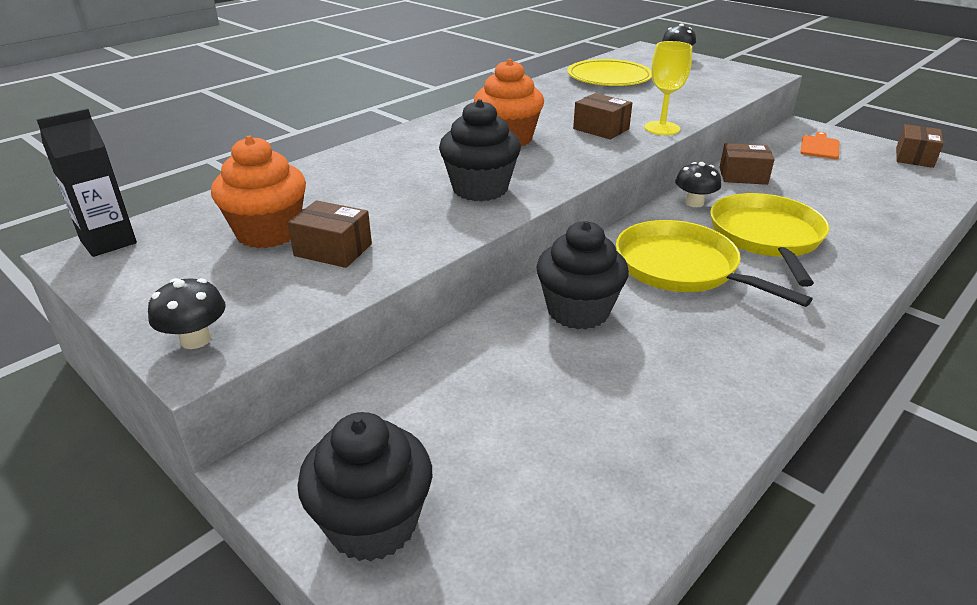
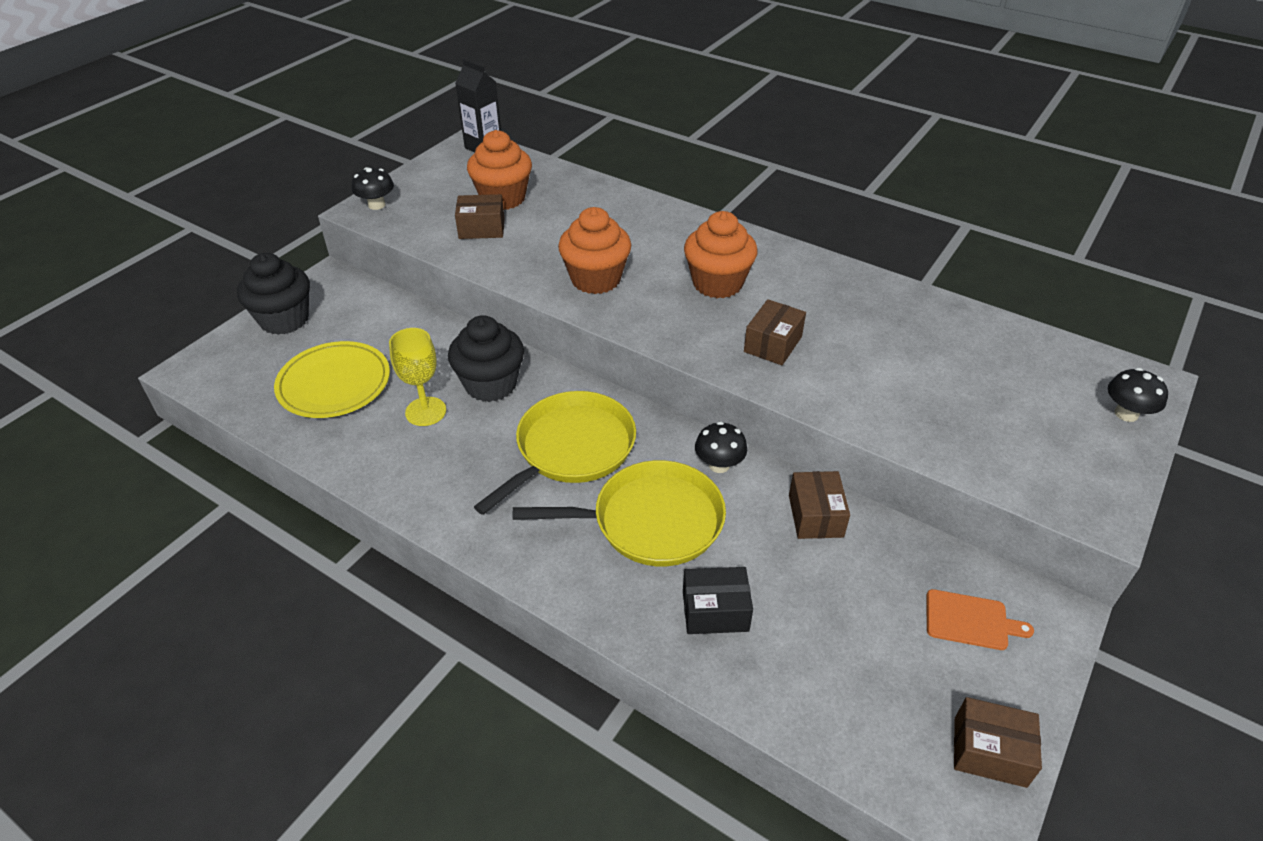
camera: 80 degrees right, 10 degrees up
brown box [287,200,372,268] -> brown box turned 75 degrees clockwise [455,194,505,239]
black cupcake [439,99,521,201] -> orange cupcake [558,207,631,294]
yellow plate [567,59,652,86] -> yellow plate moved to [274,341,390,418]
yellow goblet [644,41,692,135] -> yellow goblet moved to [389,328,446,426]
none -> black box [683,567,753,634]

